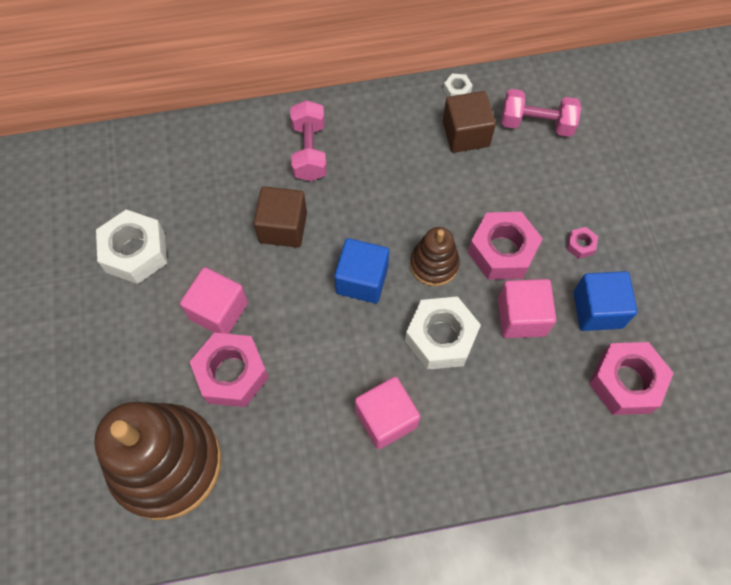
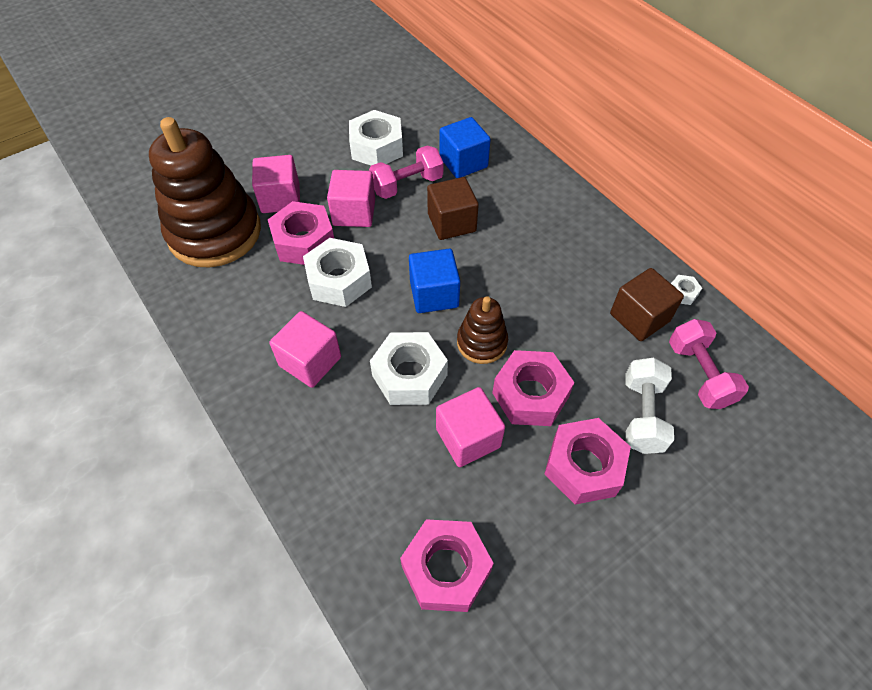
camera: 65 degrees right, 10 degrees down
pink dumbbell [290,100,327,181] -> pink dumbbell moved to [369,145,443,199]
pink nut [566,227,598,259] -> pink nut [545,418,631,505], size x2.26
blue cube [573,271,637,331] -> blue cube moved to [439,117,491,178]
none -> pink cube [252,155,300,213]
none -> white nut [303,238,372,307]
none -> white dumbbell [626,358,674,454]

